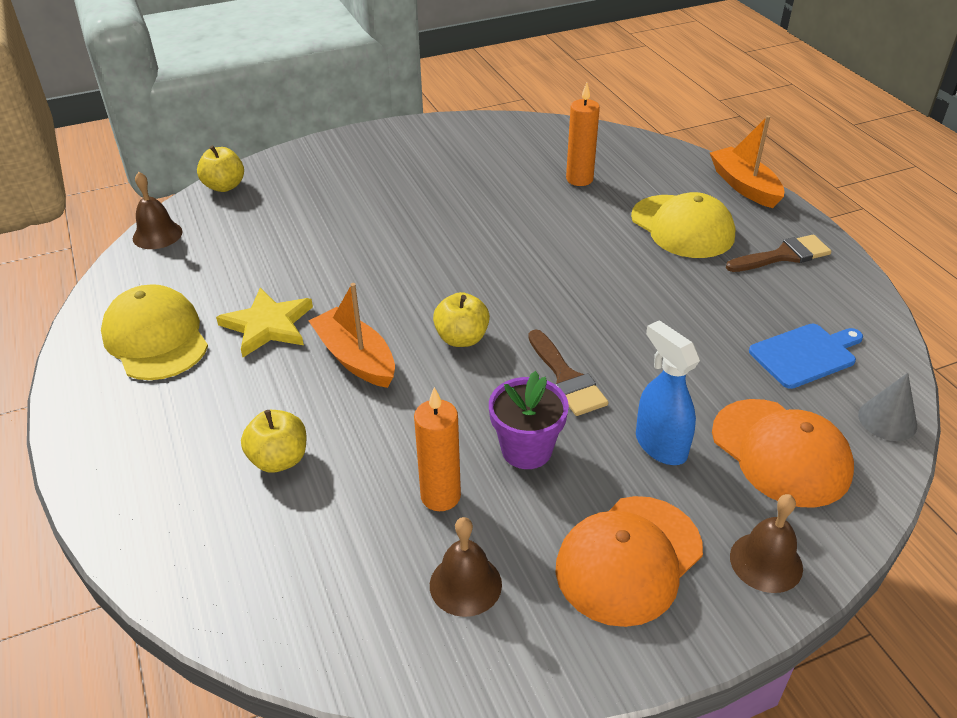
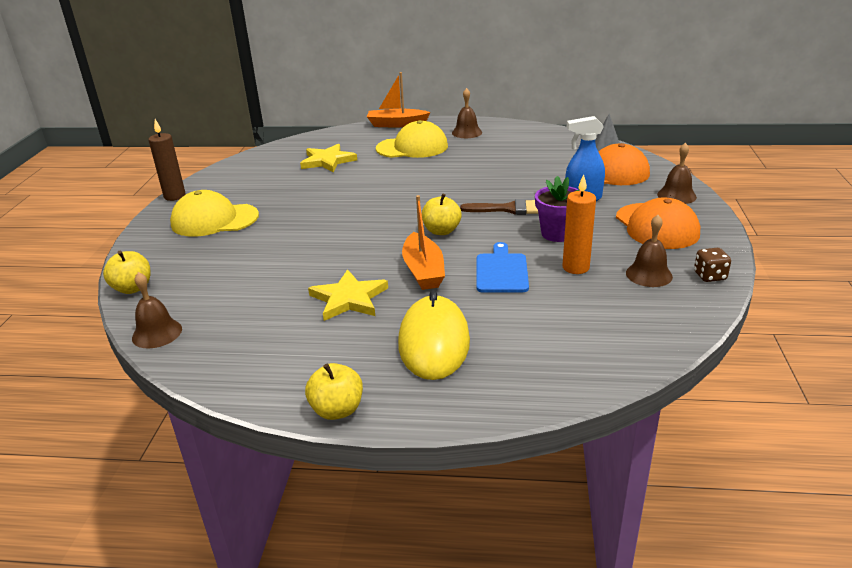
camera: 60 degrees left, 10 degrees down
yellow cap [101,284,208,380] -> yellow cap moved to [170,190,259,237]
yellow apple [241,410,306,472] -> yellow apple moved to [305,363,363,420]
orange boat [309,283,395,388] -> orange boat turned 90 degrees counterclockwise [402,195,445,290]
orange candle [566,83,600,186] -> yellow star [300,144,357,172]
brown brush [726,235,831,272] -> brown bell [452,88,482,138]
blue cutting board [749,324,863,389] -> blue cutting board moved to [476,242,529,293]
none -> brown candle [149,119,186,201]
none -> yellow mouse [398,290,470,380]
none -> brown dice [694,248,731,282]

